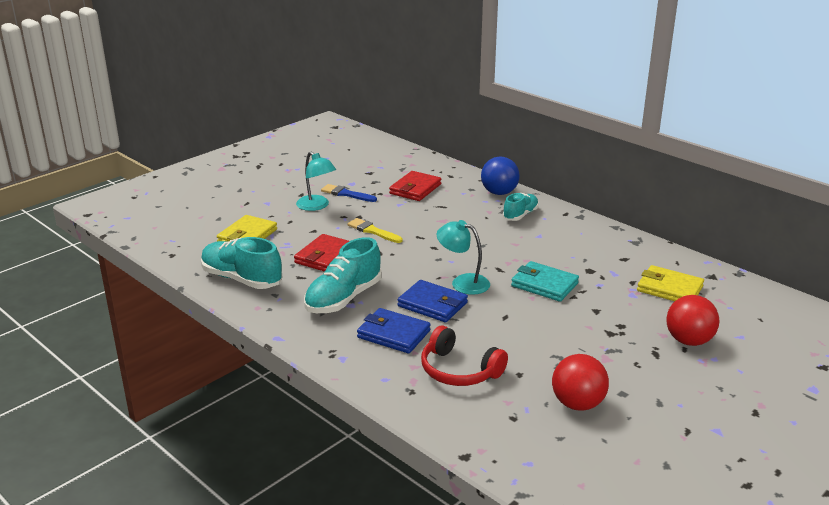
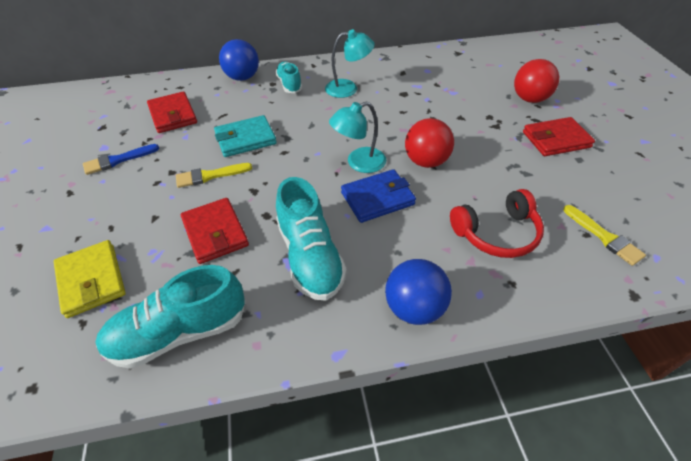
camera: 55 degrees left, 20 degrees up
turquoise lamp [296,152,336,211] -> turquoise lamp moved to [325,29,375,98]
blue wallet [357,308,431,353] -> none
turquoise wallet [511,261,579,302] -> turquoise wallet moved to [214,115,277,157]
red ball [552,354,609,411] -> red ball moved to [405,118,454,168]
yellow wallet [637,265,704,301] -> none
none -> blue ball [385,259,452,325]
none -> red wallet [523,117,595,156]
none -> yellow brush [564,205,646,266]

